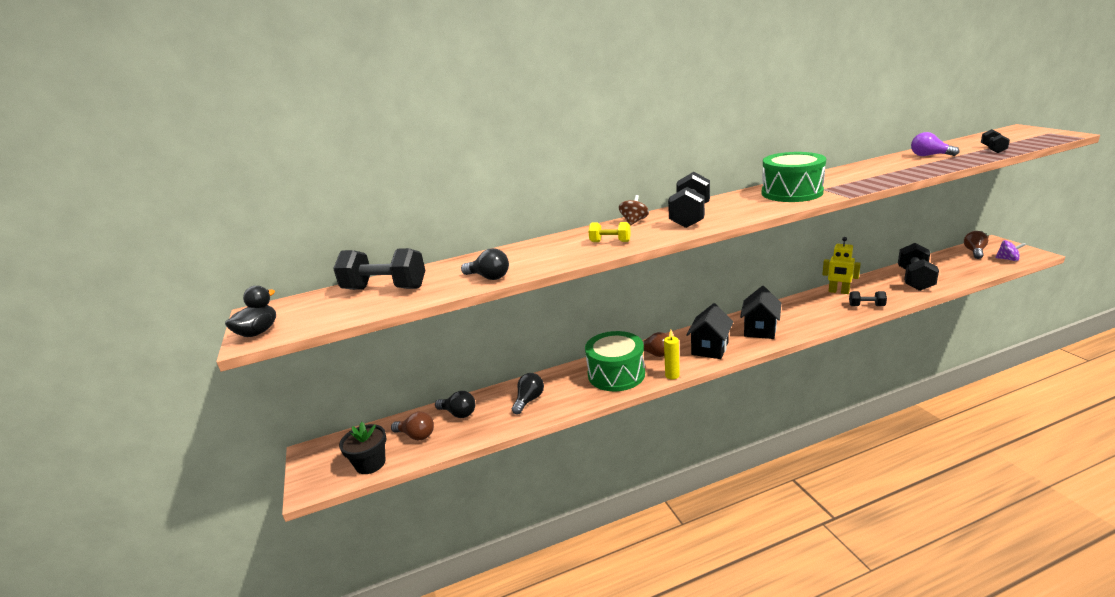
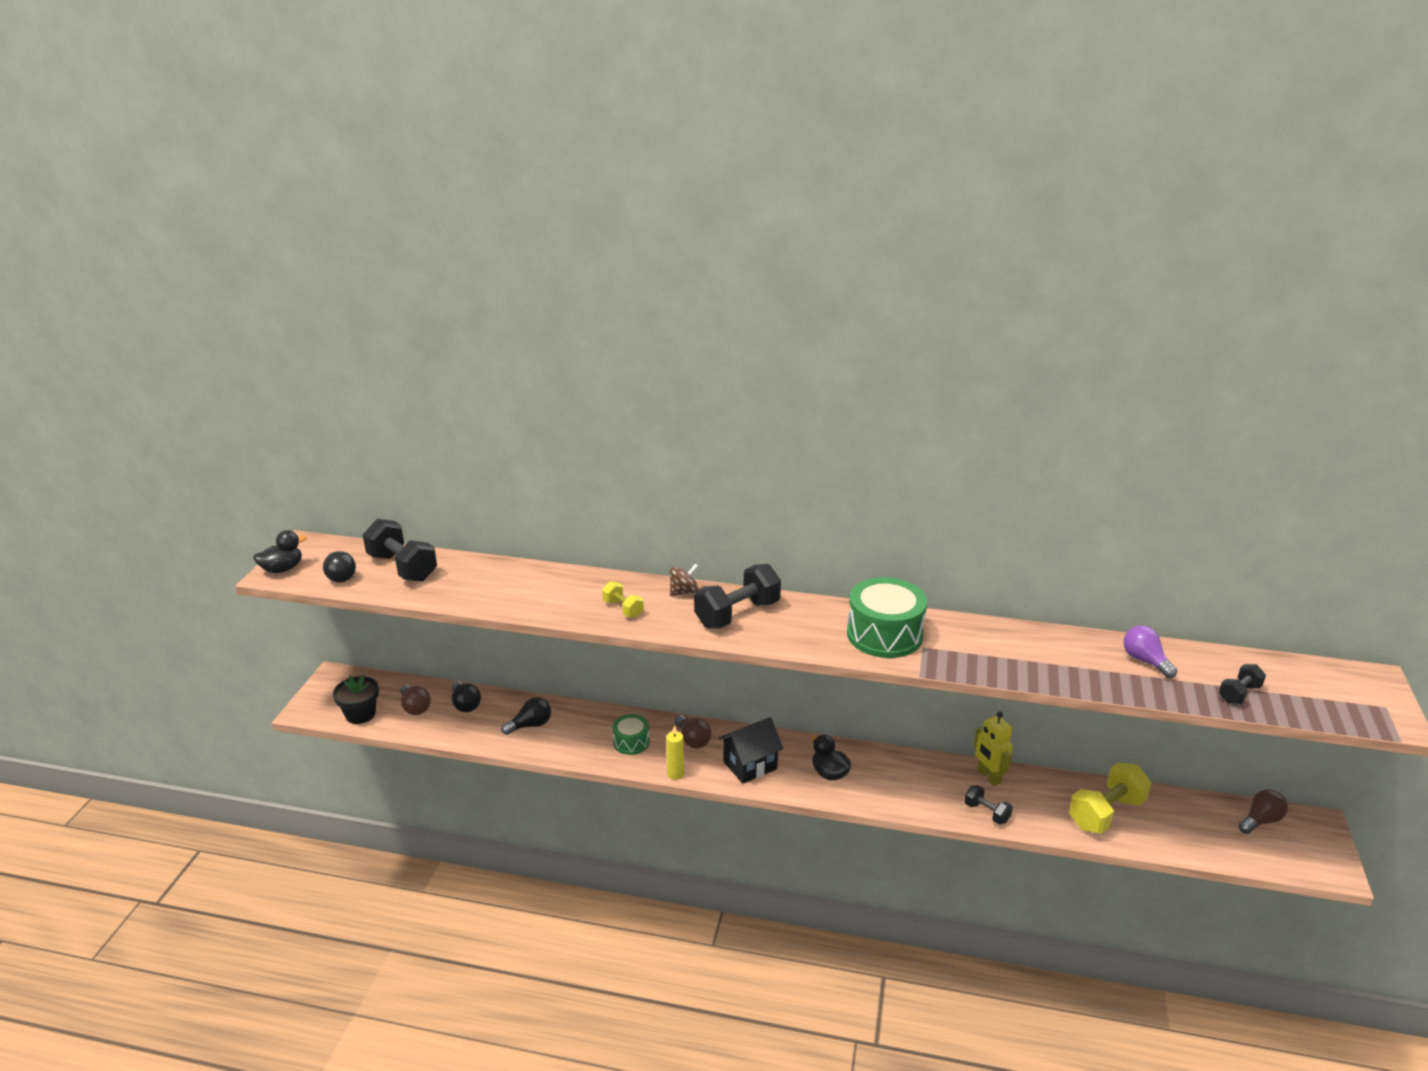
camera: 30 degrees right, 5 degrees up
black light bulb [461,248,509,280] -> black light bulb moved to [323,551,356,583]
green drum [585,331,645,391] -> green drum [612,714,649,755], size x0.54
black house [740,286,782,339] -> black duck [810,734,851,780]
black dumbbell [898,243,939,291] -> yellow dumbbell [1069,762,1152,834]
purple spinning top [995,240,1026,261] -> none

